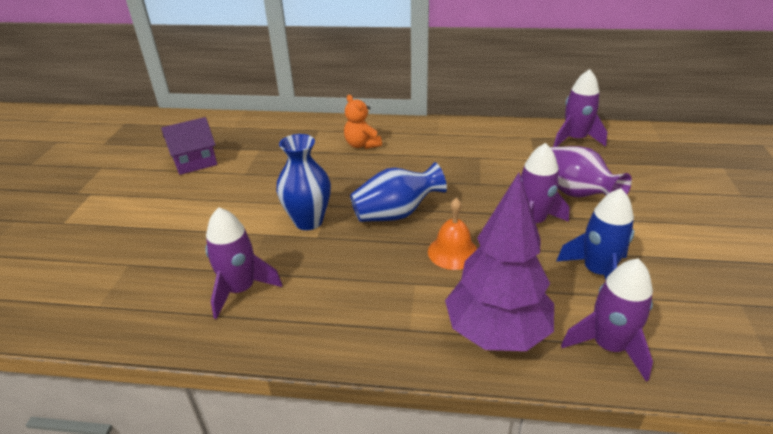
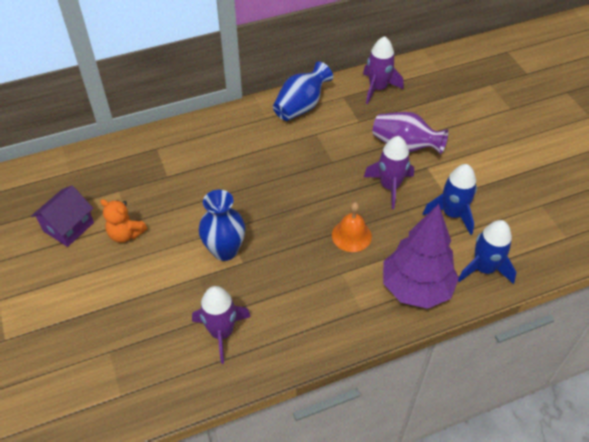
camera: 30 degrees left, 15 degrees up
orange teddy bear [344,95,382,149] -> orange teddy bear moved to [100,199,147,243]
blue vase [350,162,447,222] -> blue vase moved to [273,61,333,121]
purple rocket [561,259,653,382] -> blue rocket [458,220,517,284]

